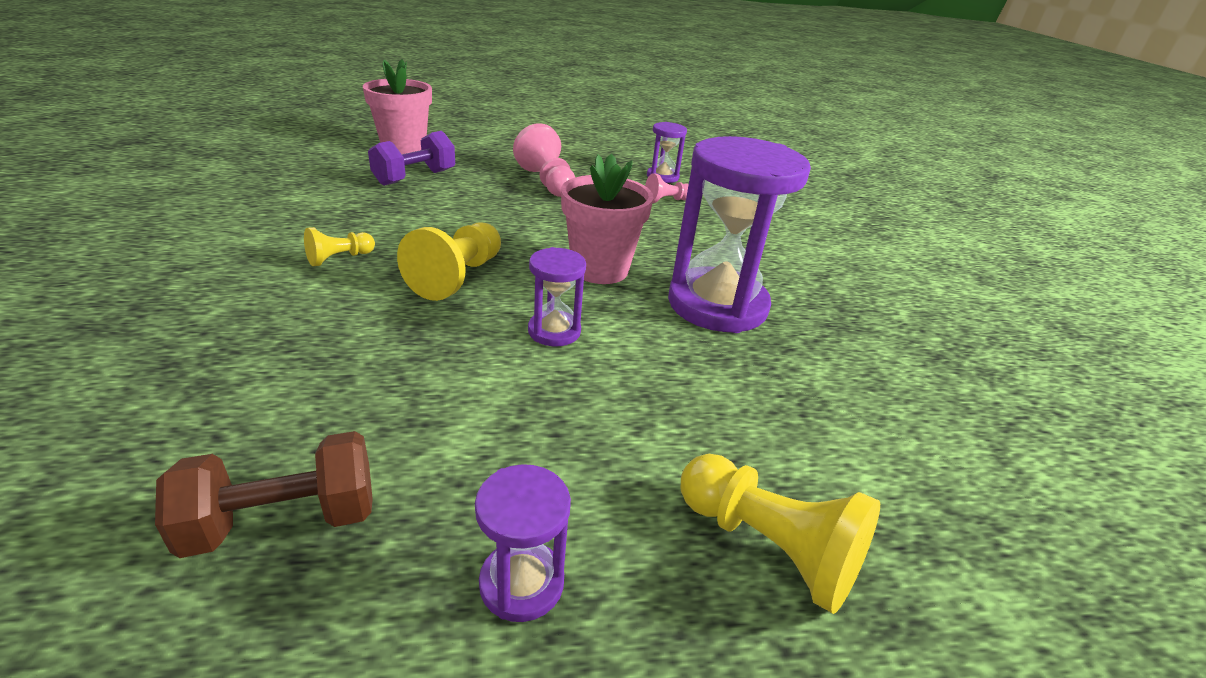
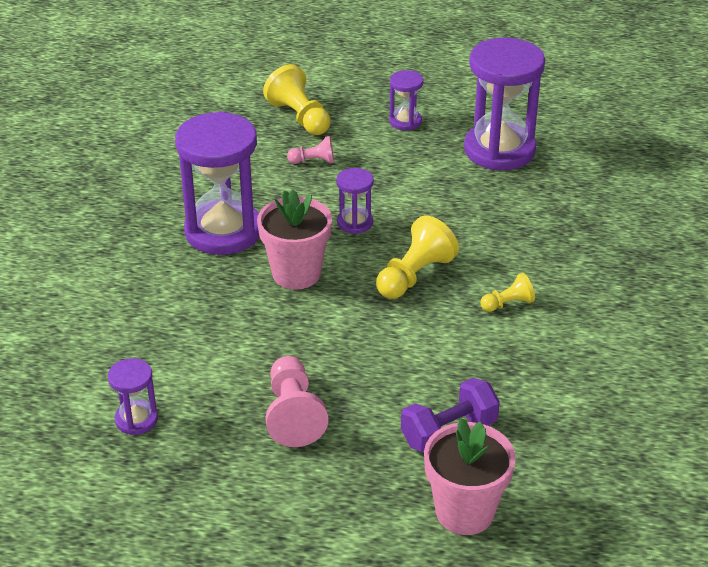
camera: 160 degrees left, 5 degrees up
brown dumbbell [155,431,373,558] -> purple hourglass [464,38,545,170]
pink pawn [645,173,689,203] -> pink pawn moved to [287,136,334,164]

